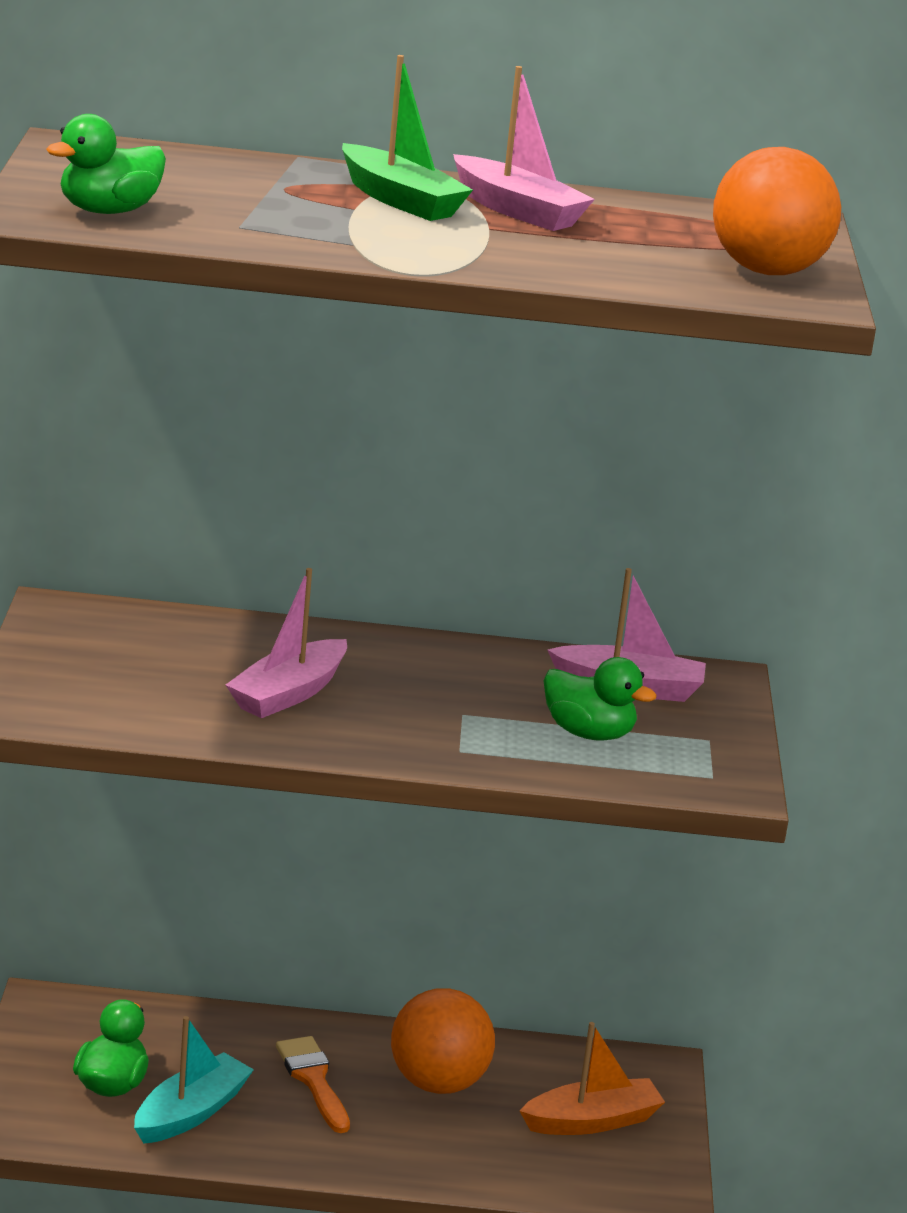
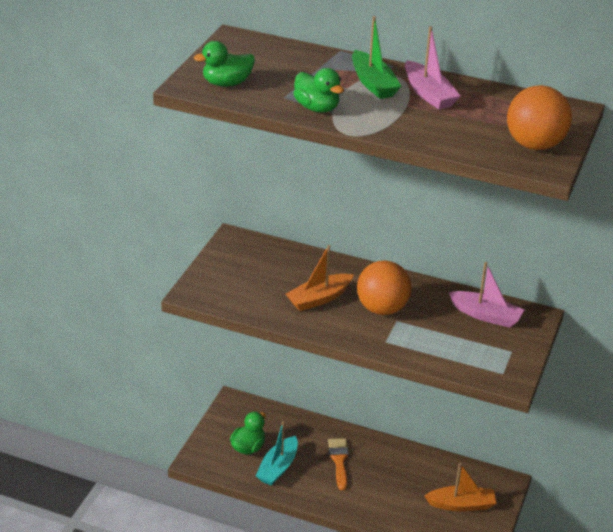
camera: 20 degrees right, 10 degrees up
turquoise boat [134,1016,254,1144] -> turquoise boat turned 150 degrees clockwise [255,421,298,486]
pink boat [226,568,347,718] -> orange boat [286,245,353,311]
orange ball [391,988,495,1094] -> orange ball moved to [357,260,412,315]
green duck [543,657,657,741] -> green duck moved to [294,68,344,113]

